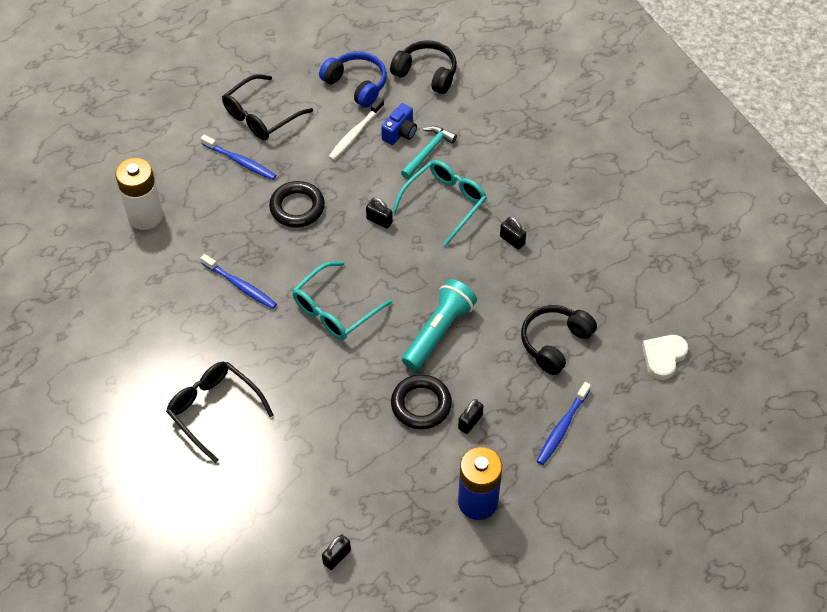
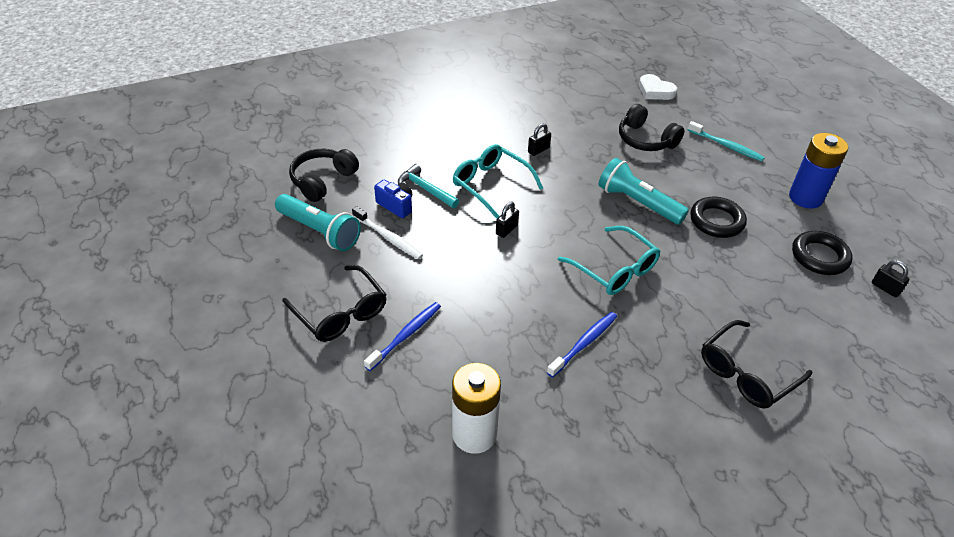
camera: 85 degrees left, 10 degrees down
black ring [269,181,325,228] -> black ring moved to [792,231,853,275]
blue headphones [319,52,387,108] -> turquoise flashlight [275,194,361,251]
black padlock [458,399,484,434] -> none
blue toothbrush [537,382,591,465] -> turquoise toothbrush [688,121,765,162]

